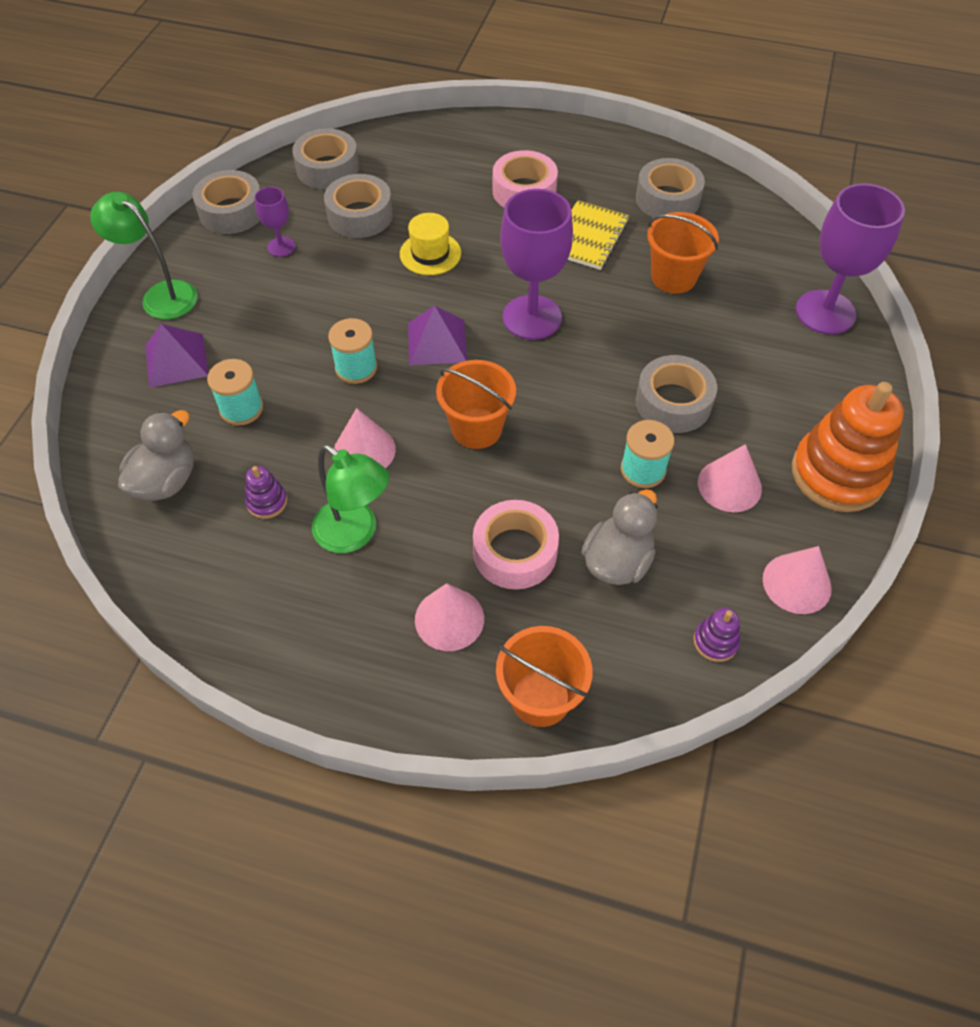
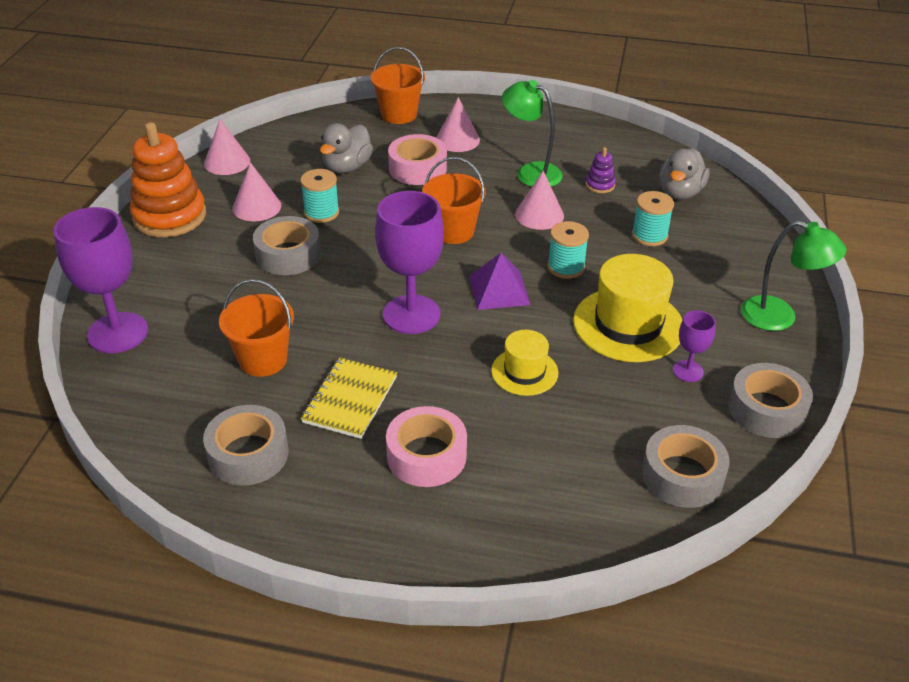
camera: 175 degrees right, 15 degrees down
purple pyramid [145,324,208,388] -> none
grey tape [324,174,393,238] -> none
purple stacking toy [693,608,740,662] -> none
none -> yellow hat [573,254,683,362]

